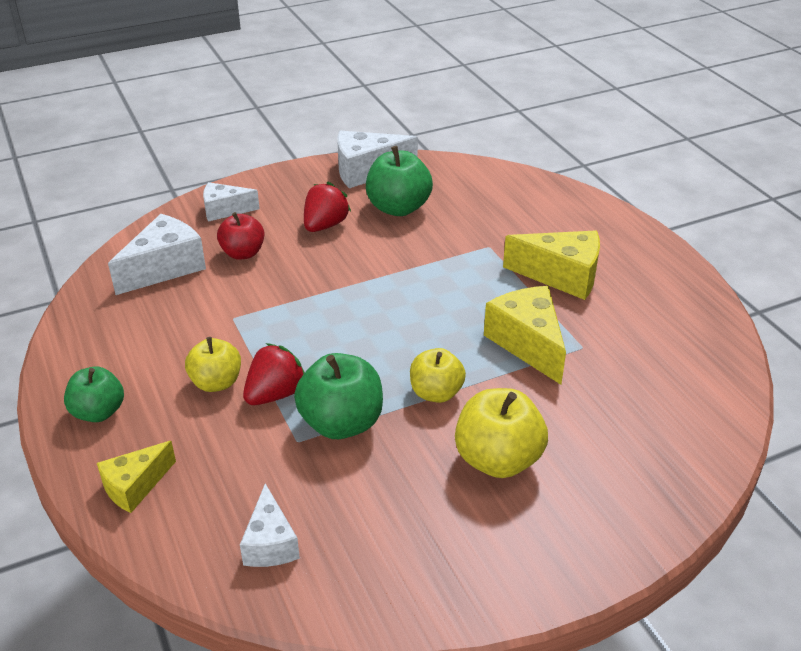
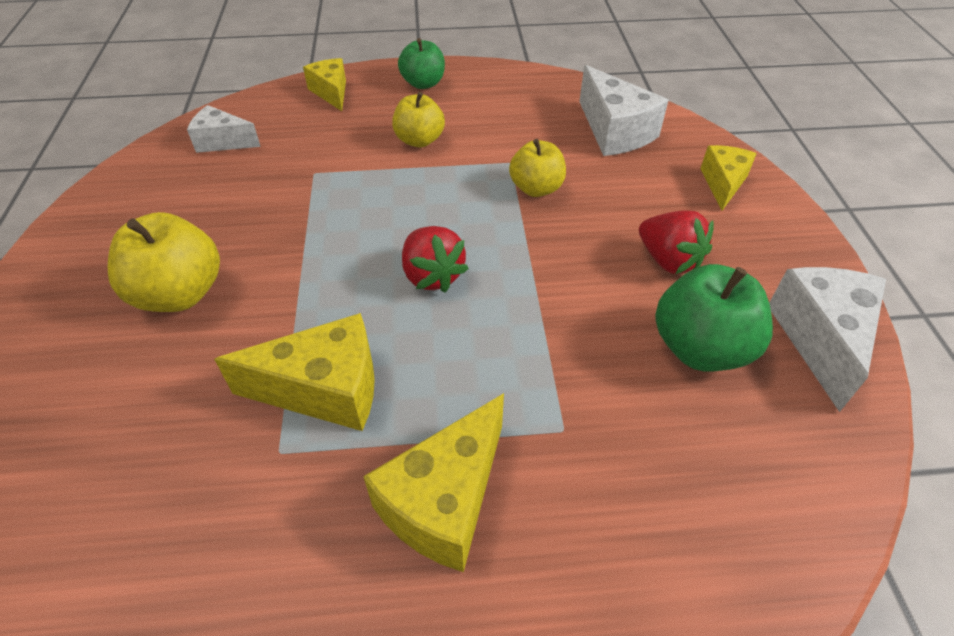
camera: 110 degrees right, 10 degrees up
white cheese [203,182,260,222] -> yellow cheese [700,145,757,211]
red apple [217,212,264,260] -> none
red strawberry [243,343,305,405] -> red strawberry moved to [402,226,469,293]
green apple [294,353,383,439] -> none
yellow apple [410,348,466,403] -> yellow apple moved to [509,139,566,197]

